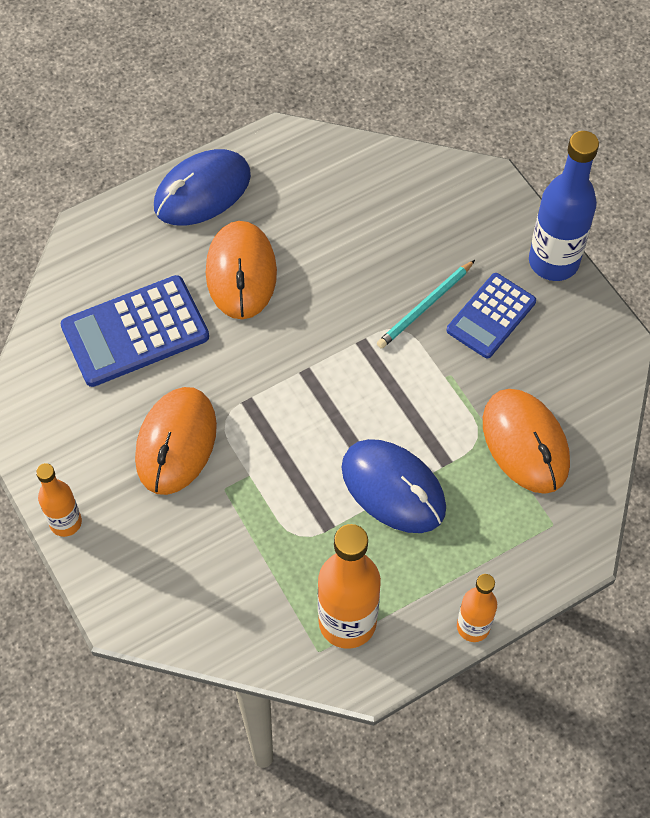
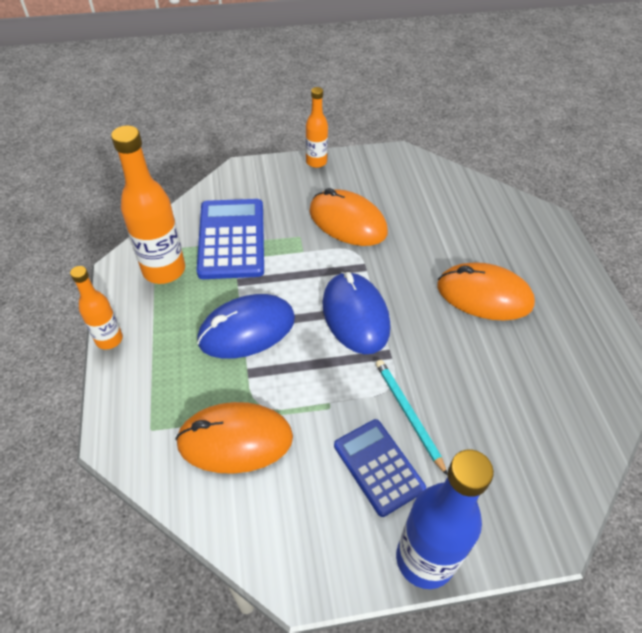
camera: 110 degrees right, 10 degrees down
blue calculator [61,275,209,387] -> blue calculator moved to [197,199,264,279]
blue mouse [154,149,251,226] -> blue mouse moved to [322,272,391,354]

